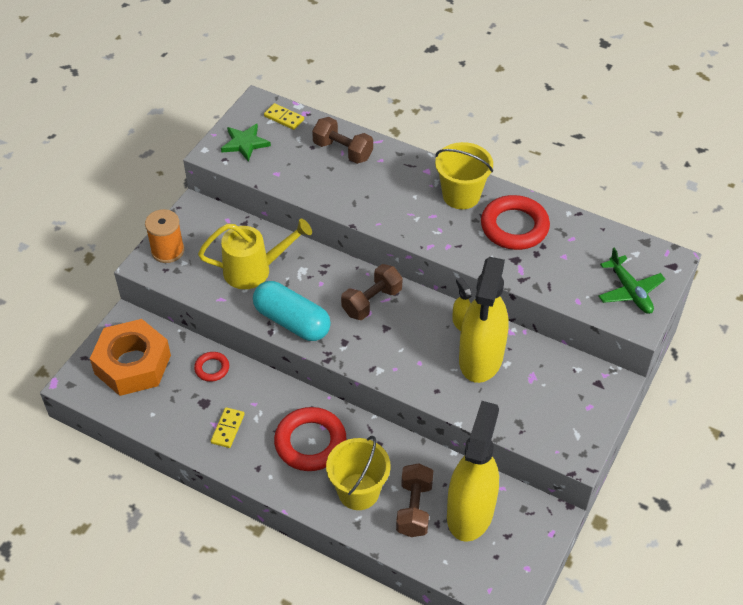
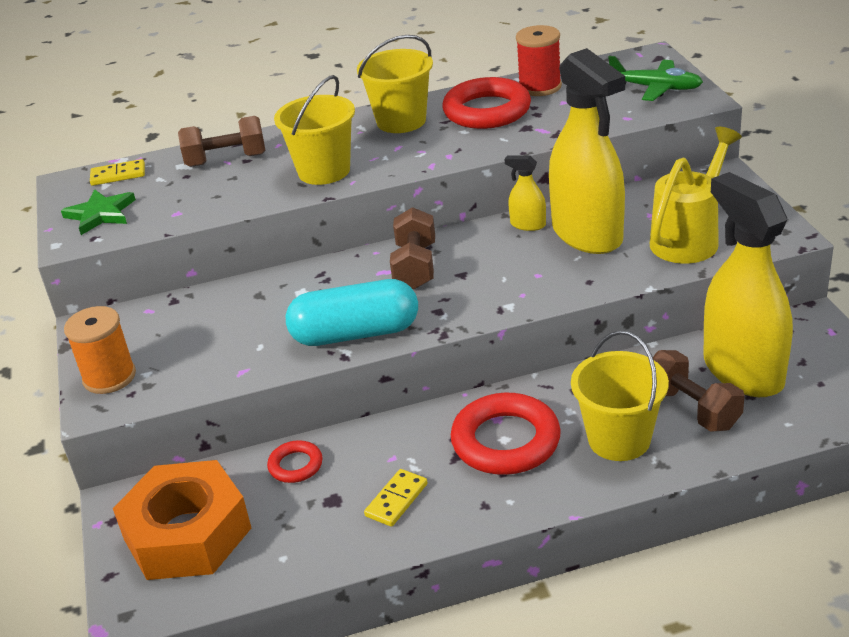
camera: 40 degrees left, 15 degrees down
yellow watering can [198,219,312,289] -> yellow watering can moved to [649,127,742,264]
yellow domino [211,407,245,448] -> yellow domino turned 60 degrees clockwise [364,469,428,527]
none -> yellow bucket [274,75,355,185]
none -> red spool [516,25,562,96]

